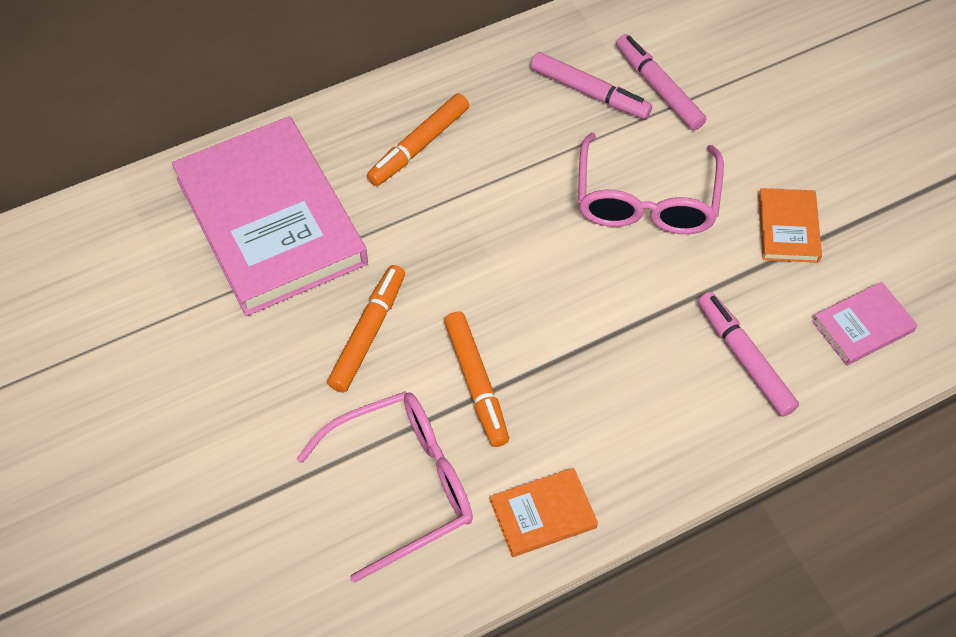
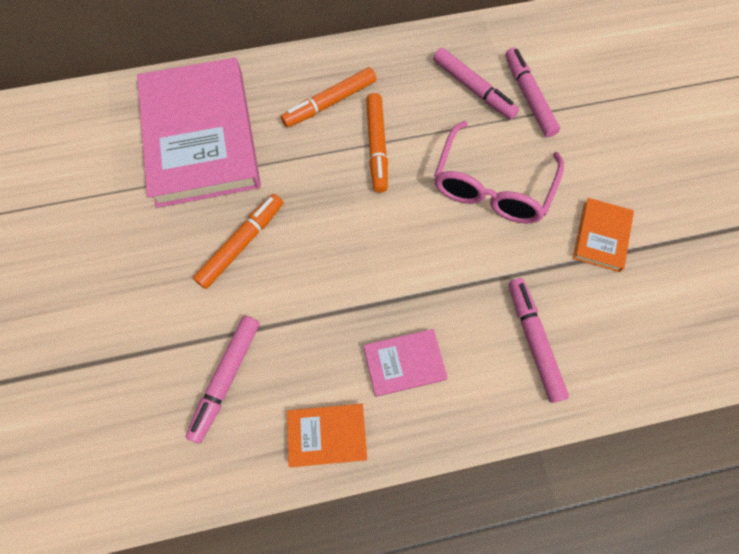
camera: 15 degrees right, 10 degrees up
pink glasses [297,391,473,583] -> pink marker [185,316,260,443]
orange marker [444,311,509,447] -> orange marker moved to [366,93,388,193]
pink book [812,282,918,366] -> pink book moved to [364,329,448,397]

